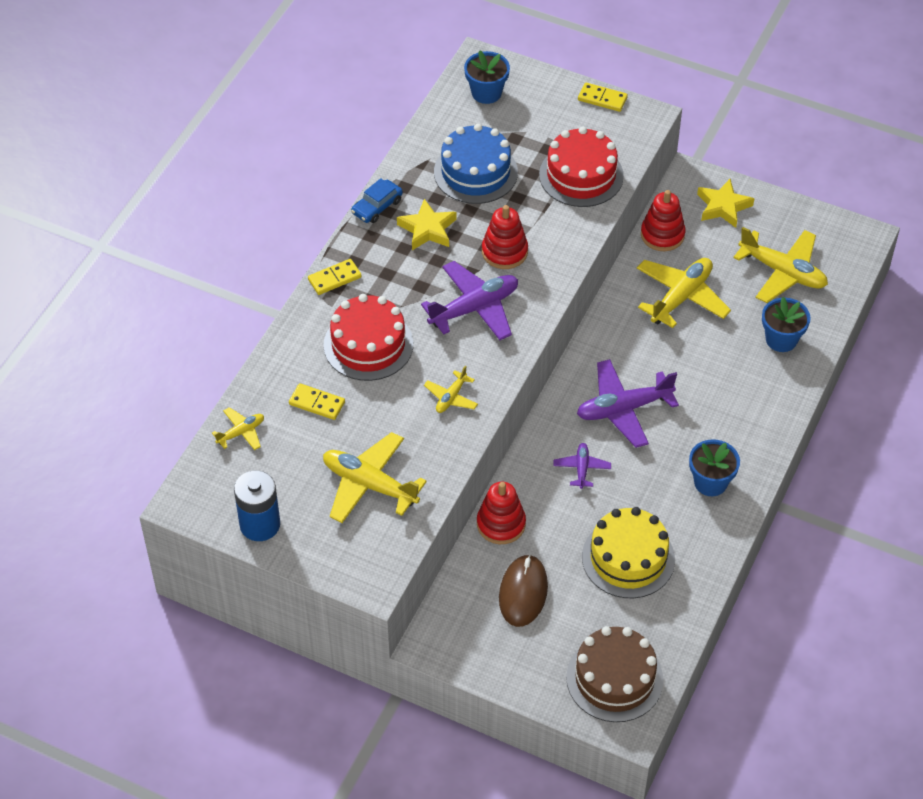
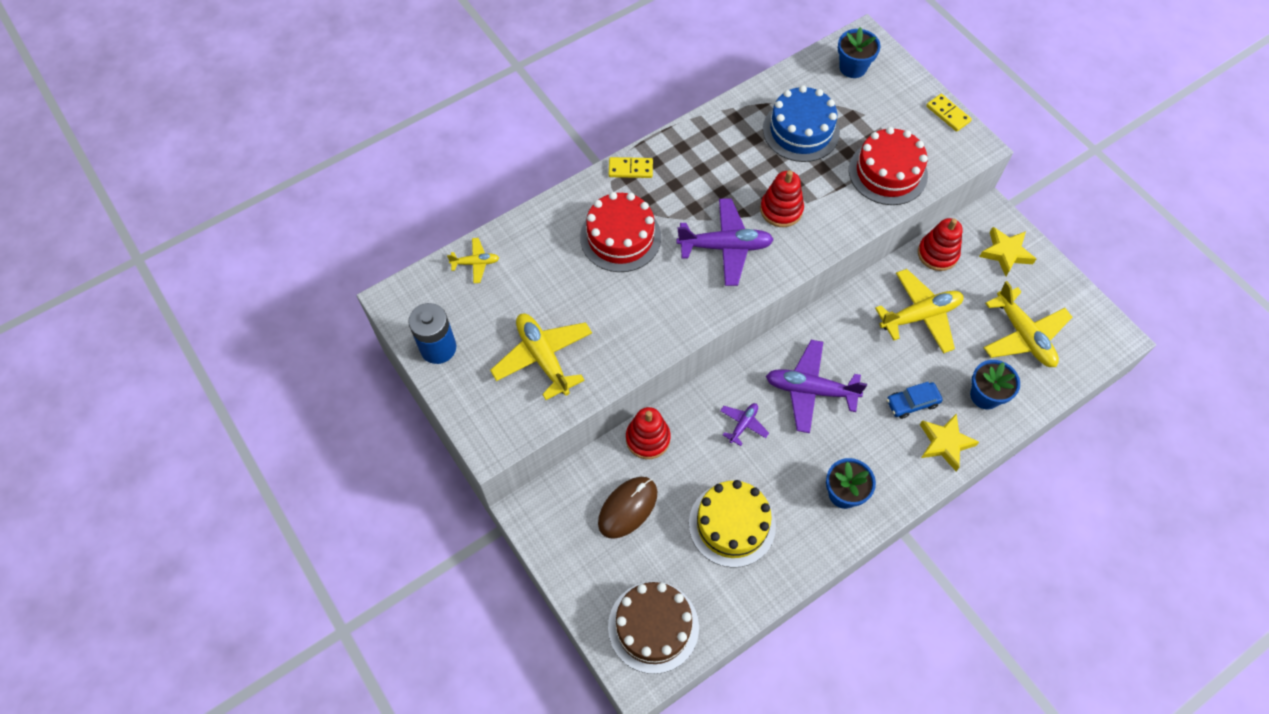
camera: 30 degrees right, 10 degrees up
yellow domino [289,383,345,420] -> none
blue car [351,178,403,223] -> blue car moved to [887,382,943,419]
yellow star [397,199,456,250] -> yellow star moved to [920,413,979,471]
yellow plane [424,366,478,413] -> none

